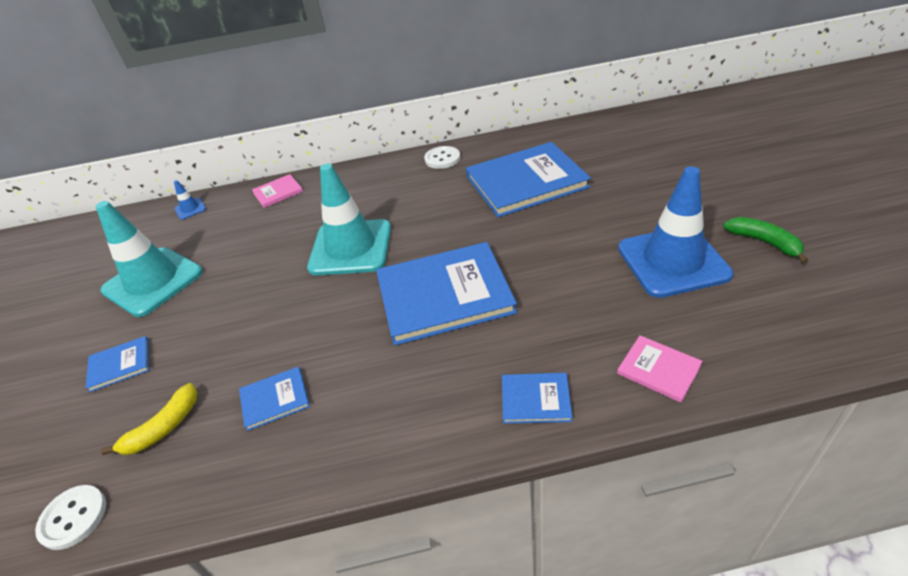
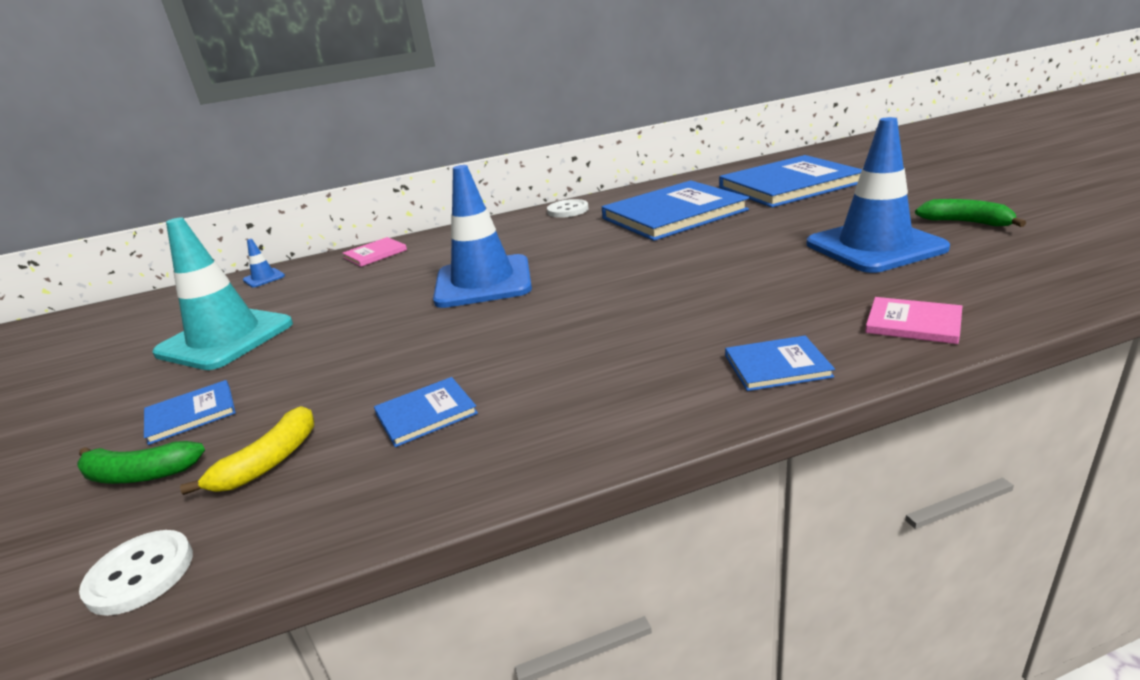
camera: 10 degrees left, 15 degrees down
turquoise traffic cone [307,164,391,276] -> blue traffic cone [433,165,532,308]
blue book [376,242,517,346] -> blue book moved to [719,155,862,208]
none -> green banana [77,441,205,484]

